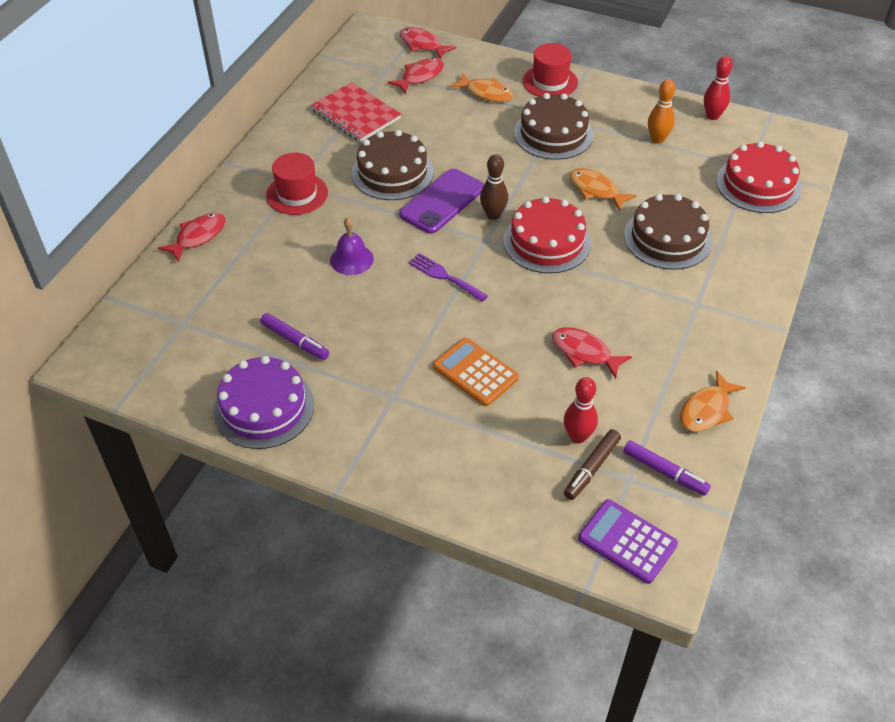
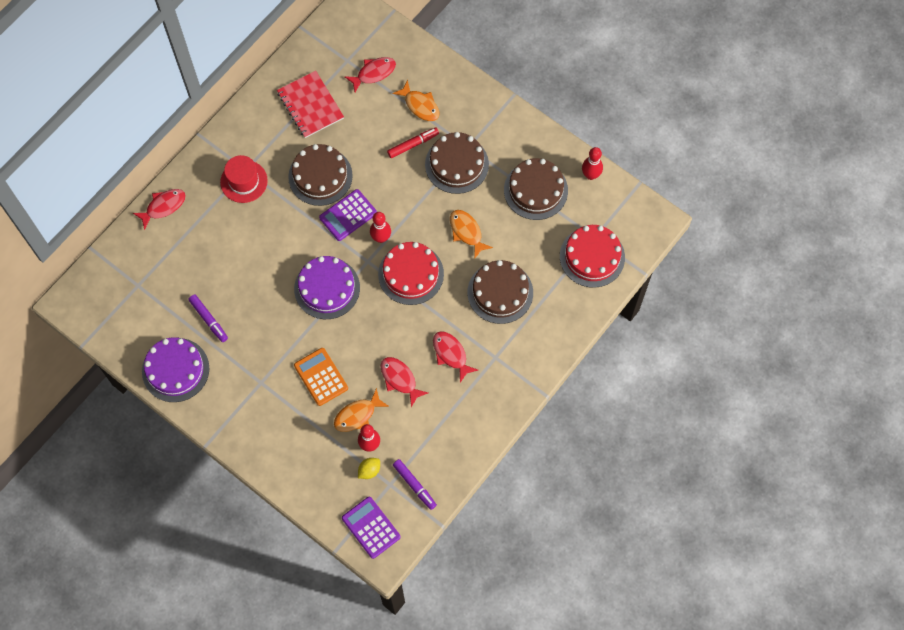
camera: 15 degrees right, 20 degrees up
purple bell [330,217,374,275] -> none
purple phone [399,169,484,234] -> purple calculator [319,189,377,241]
red fish [400,27,456,59] -> red fish moved to [433,331,478,383]
purple fork [408,253,488,302] -> purple cake [294,256,360,319]
brown bowling pin [480,154,508,220] -> red bowling pin [370,212,391,243]
red hat [523,43,578,97] -> none
brown marker [564,429,621,500] -> yellow lemon [358,458,380,479]
orange bowling pin [648,79,676,144] -> brown cake [504,158,568,220]
orange fish [680,370,746,432] -> orange fish moved to [334,388,389,432]
none -> red marker [387,127,439,158]

